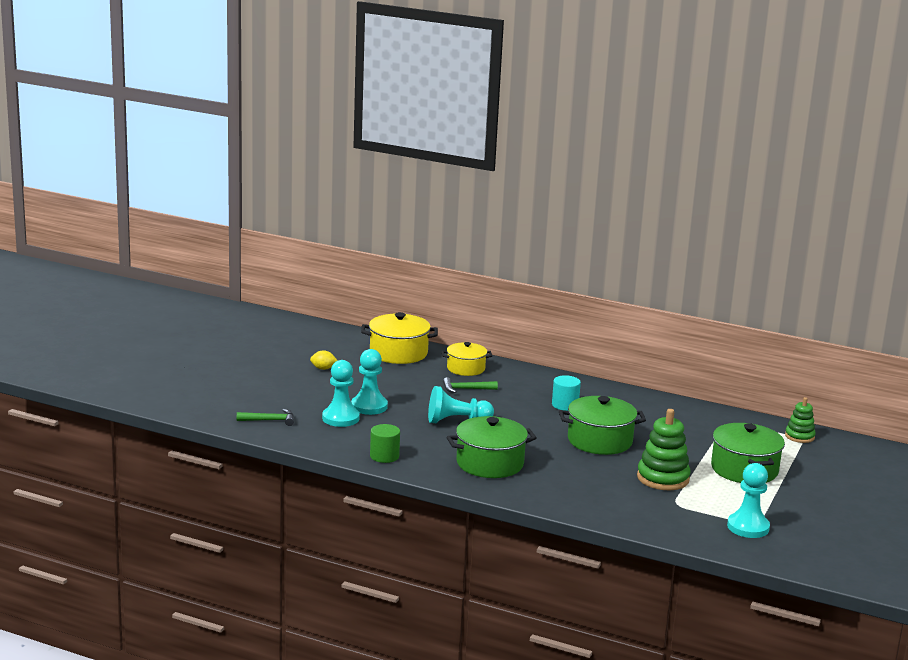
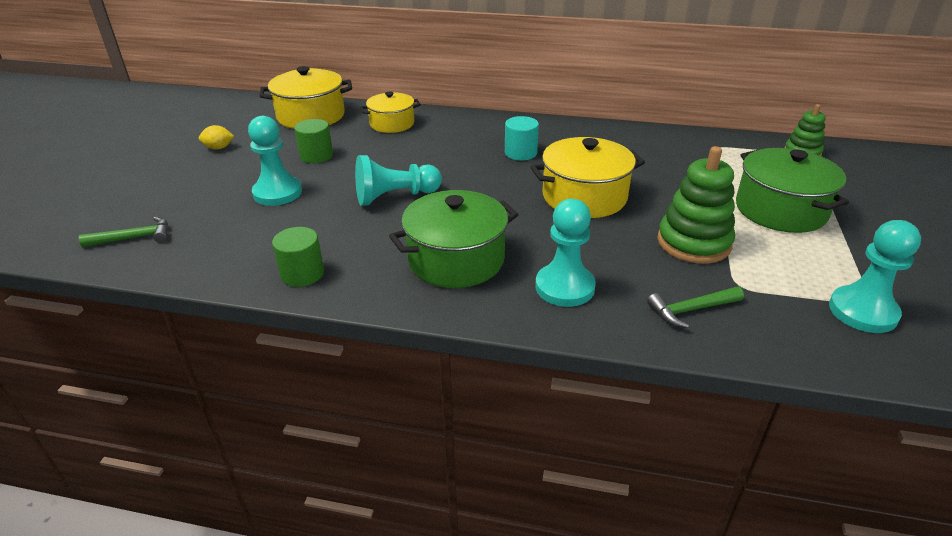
camera: 10 degrees left, 15 degrees up
turquoise pawn [322,360,360,427] -> turquoise pawn moved to [535,199,596,307]
green hammer [443,377,498,393] -> green hammer moved to [647,287,744,328]
green pot [559,396,646,455] -> yellow pot [530,137,645,218]
none -> green cylinder [294,119,333,163]

